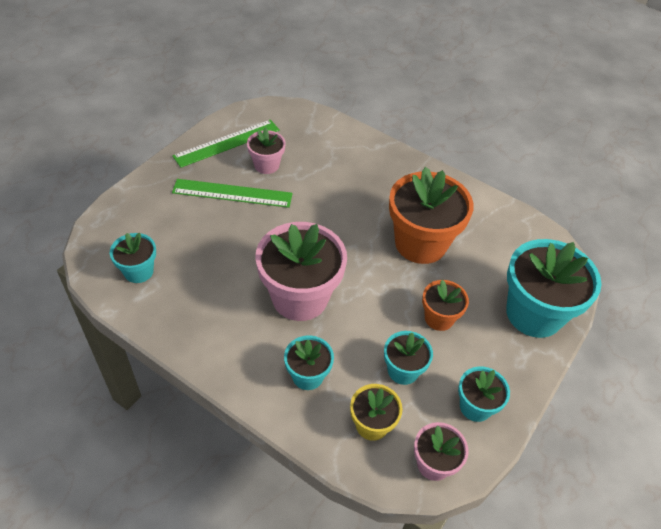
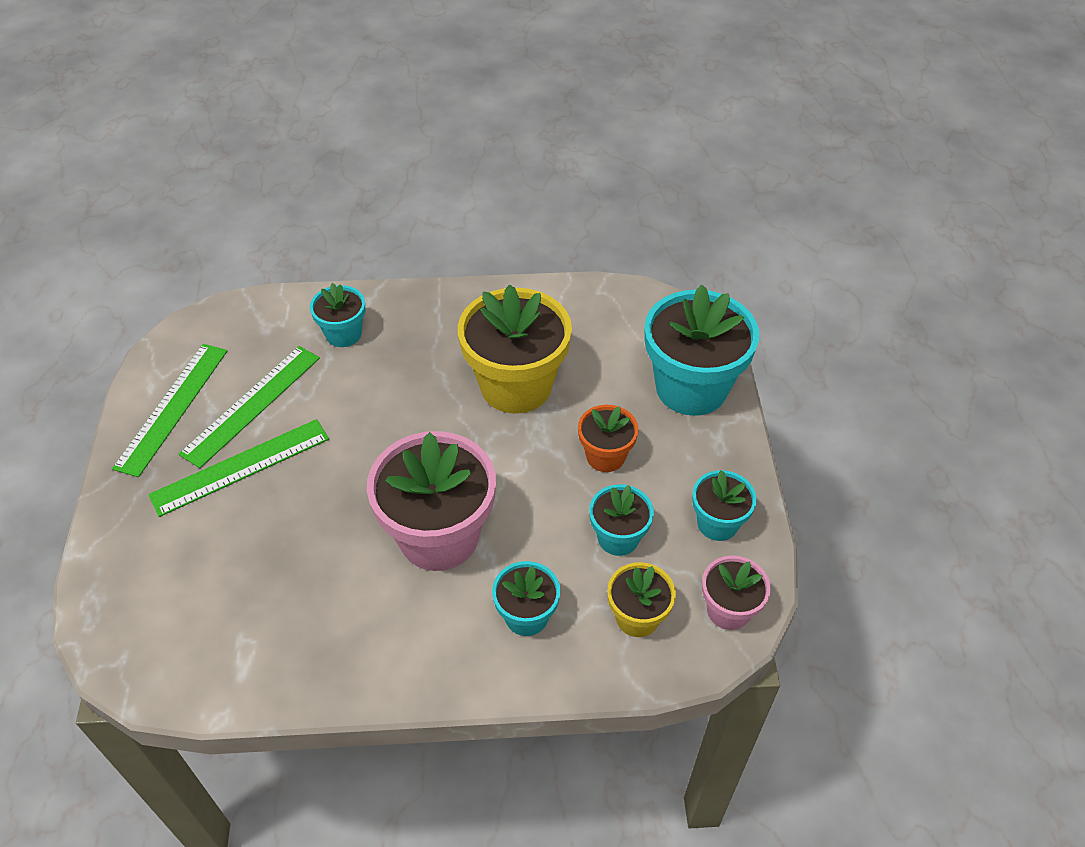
camera: 35 degrees left, 0 degrees up
turquoise flower pot [110,233,156,283] -> turquoise flower pot moved to [310,283,366,347]
pink flower pot [247,127,286,174] -> green ruler [179,346,320,468]
orange flower pot [389,167,474,264] -> yellow flower pot [458,285,572,414]

